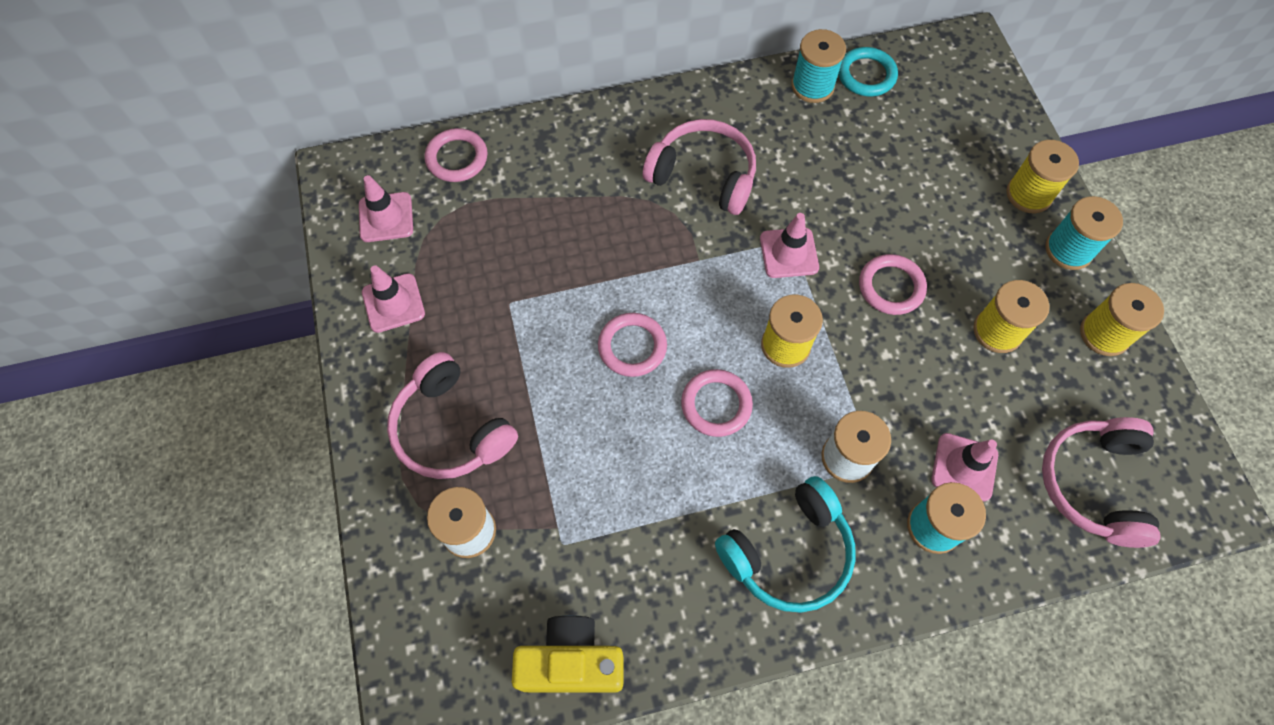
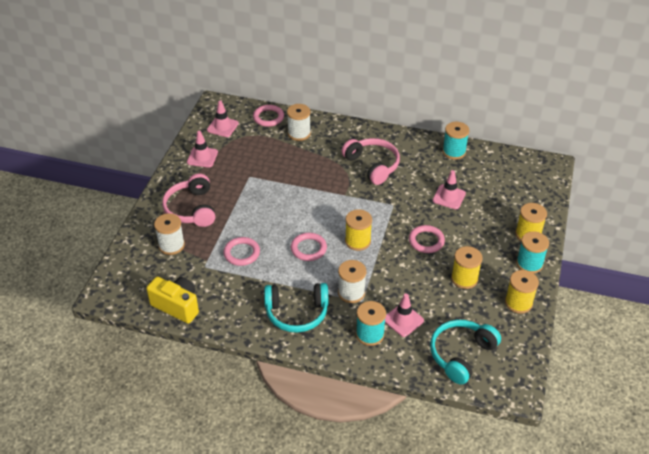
camera: 30 degrees right, 20 degrees down
pink ring [598,313,667,377] -> pink ring moved to [223,237,260,266]
pink traffic cone [760,213,819,278] -> pink traffic cone moved to [433,170,466,209]
turquoise ring [838,47,898,97] -> none
pink headphones [1042,417,1161,548] -> turquoise headphones [430,320,501,385]
none -> white spool [287,104,311,141]

